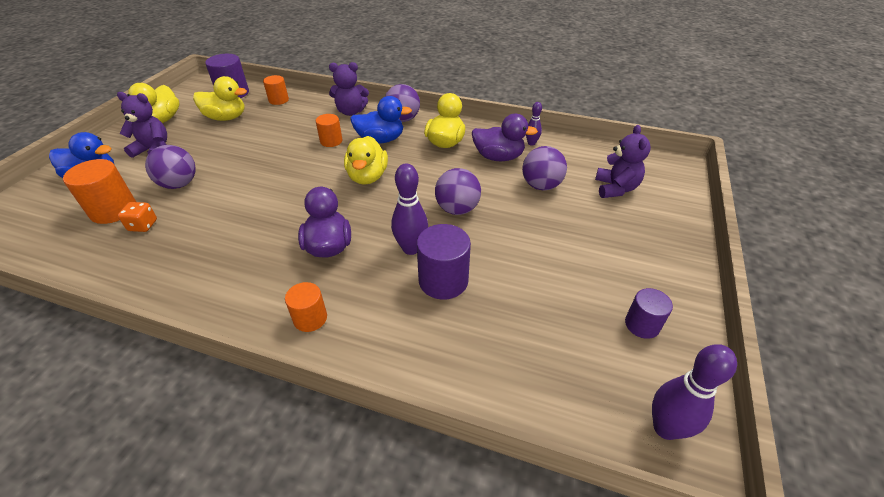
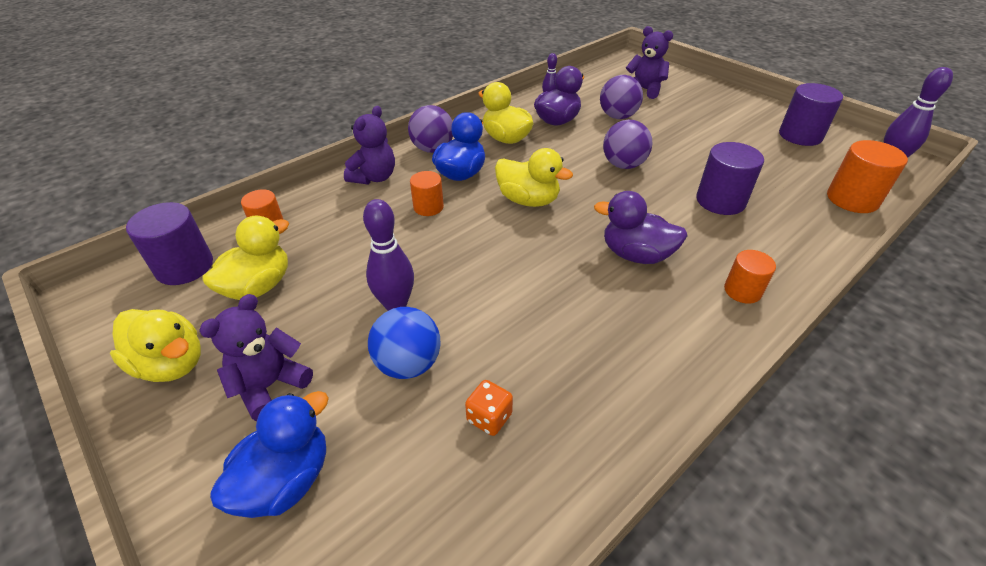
camera: 60 degrees left, 0 degrees up
orange cylinder [63,159,136,224] -> orange cylinder moved to [827,140,908,213]
purple ball [145,145,196,189] -> blue ball [368,307,440,379]
purple bowling pin [391,164,428,255] -> purple bowling pin moved to [363,199,414,311]
purple cylinder [625,288,673,339] -> purple cylinder [779,83,843,146], size x1.60

